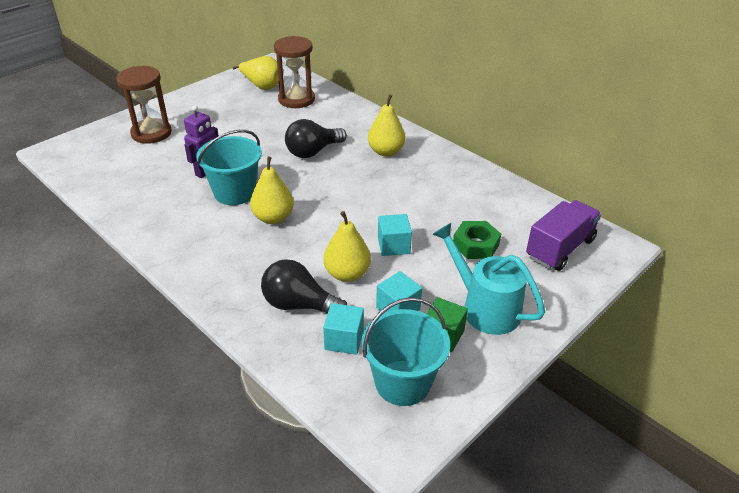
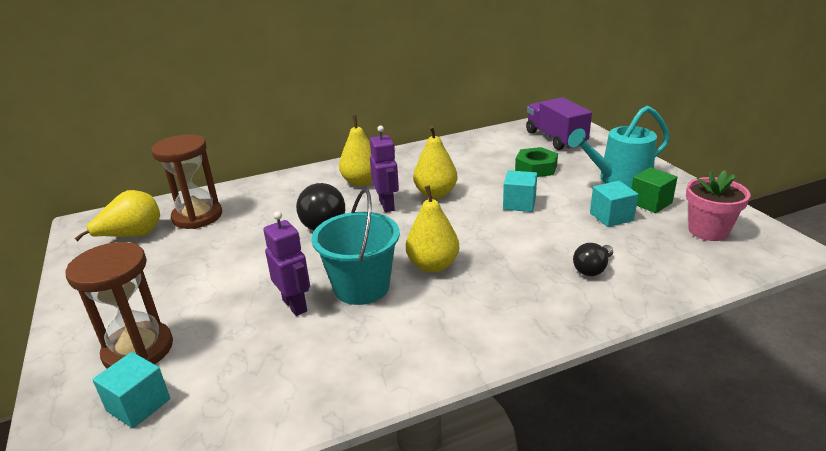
camera: 65 degrees left, 10 degrees down
black light bulb [261,259,347,314] -> black light bulb [573,243,613,276], size x0.60
yellow pear [323,211,371,282] -> yellow pear moved to [413,126,458,198]
turquoise cube [323,303,364,355] -> turquoise cube moved to [92,352,170,428]
turquoise bucket [362,297,450,406] -> pink flower pot [686,170,750,241]
none -> purple robot [370,126,399,212]

